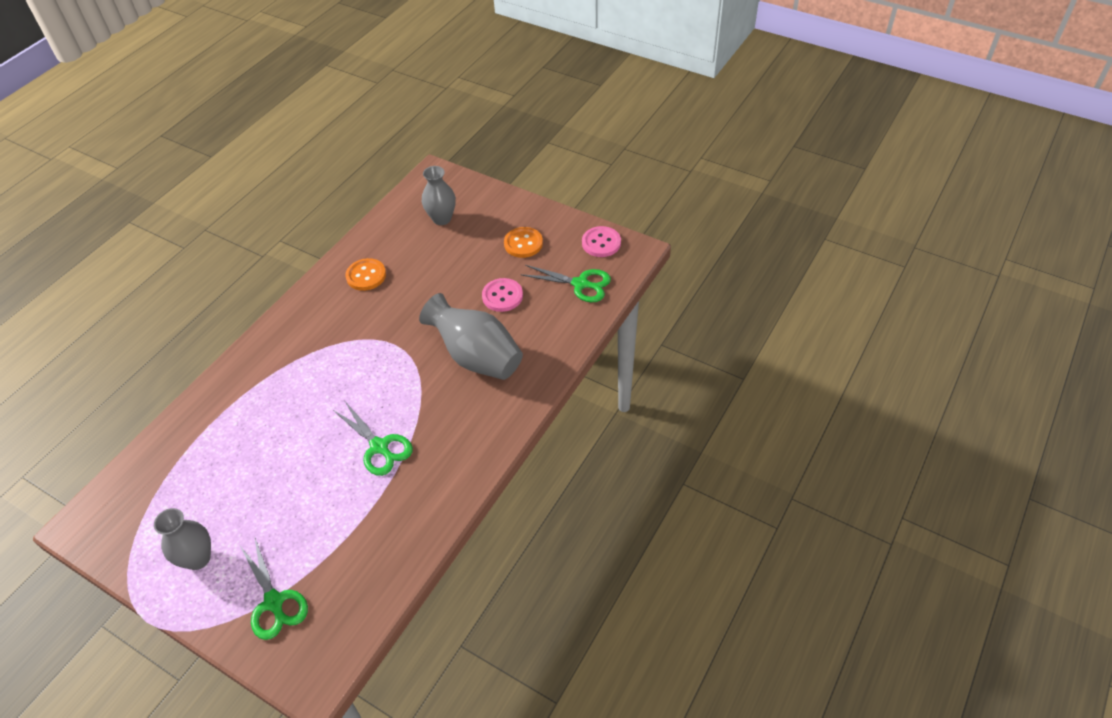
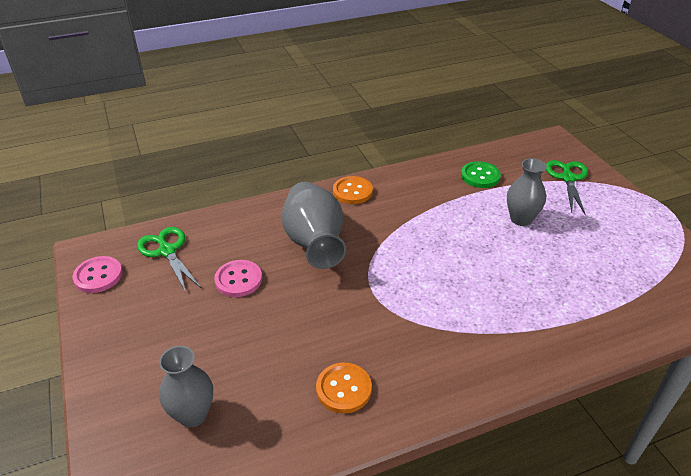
camera: 145 degrees left, 10 degrees down
grey vase [154,508,211,570] -> grey vase moved to [507,158,547,226]
green scissors [333,400,413,476] -> none
orange button [504,227,543,258] -> orange button moved to [333,176,373,204]
none -> green button [461,161,501,188]

